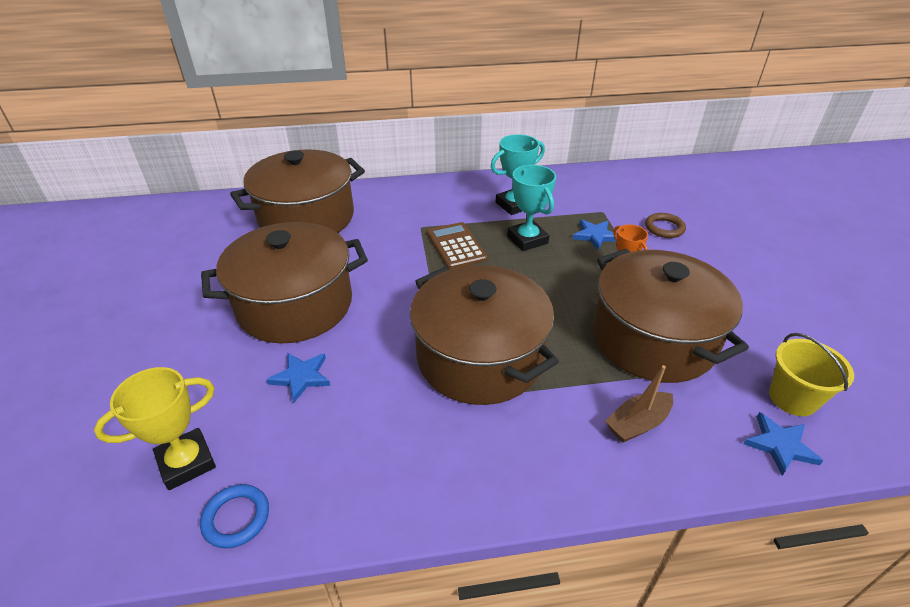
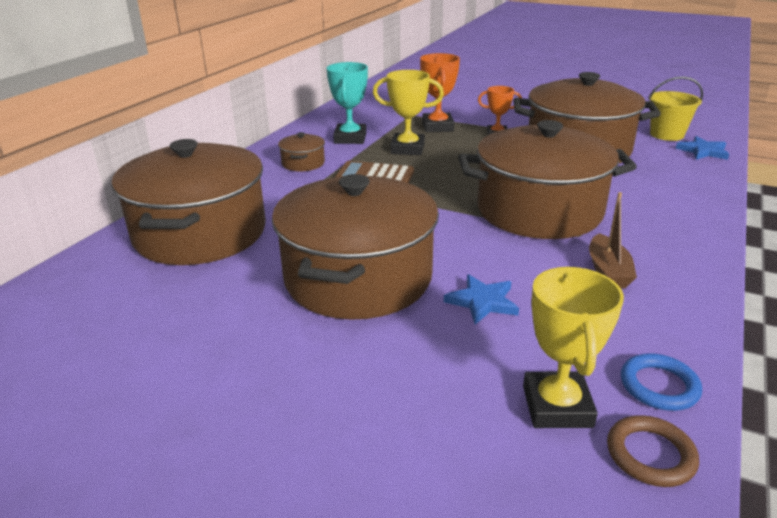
camera: 55 degrees left, 10 degrees down
turquoise trophy [507,165,556,251] -> yellow trophy [373,70,444,155]
blue star [572,219,616,250] -> orange trophy [420,53,460,132]
brown boat [605,365,673,442] -> brown boat moved to [589,192,637,288]
brown ring [645,213,686,238] -> brown ring moved to [607,415,699,487]
none -> brown pot [278,132,325,171]

